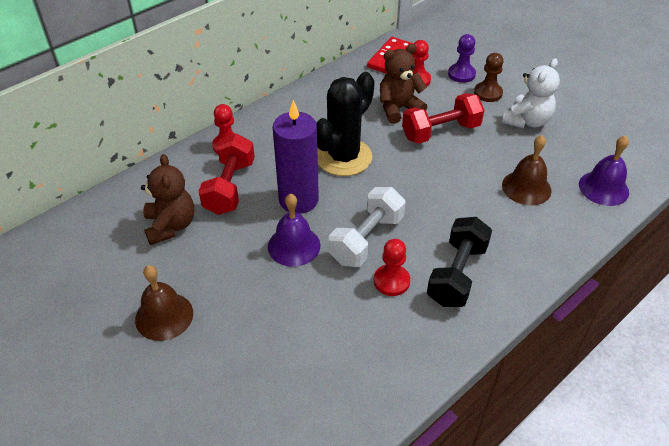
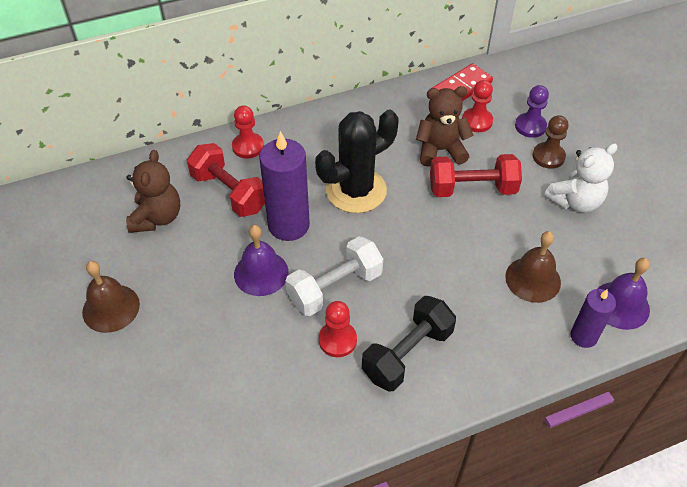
camera: 20 degrees right, 5 degrees up
red dumbbell [199,134,255,215] -> red dumbbell turned 75 degrees counterclockwise [187,143,265,217]
none -> purple candle [570,289,616,348]

